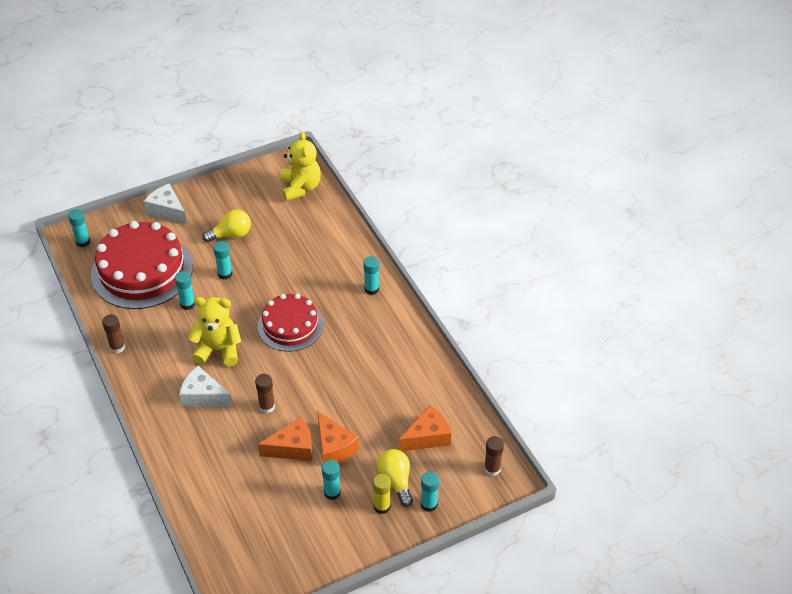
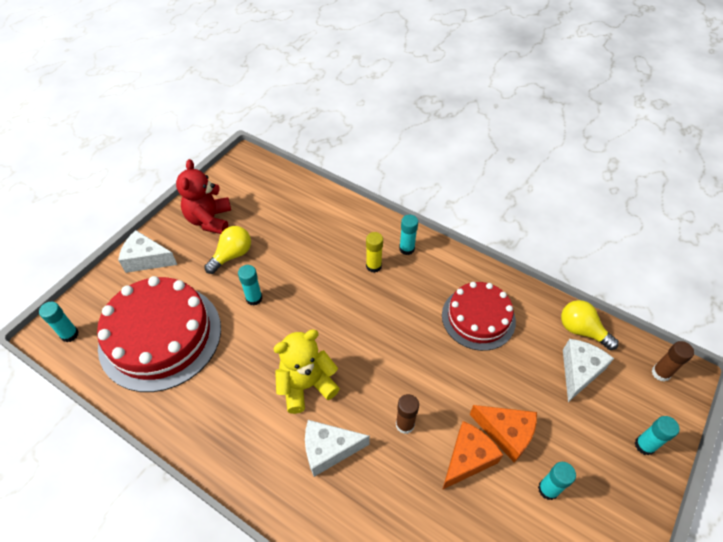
camera: 30 degrees left, 5 degrees up
brown glue stick [102,314,125,353] -> none
turquoise glue stick [175,271,195,310] -> none
red cake [258,294,323,352] -> red cake moved to [442,282,516,351]
yellow teddy bear [280,131,321,201] -> none
yellow glue stick [373,474,391,514] -> yellow glue stick moved to [366,232,383,273]
yellow light bulb [377,449,413,507] -> yellow light bulb moved to [561,300,619,350]
orange cheese [399,405,451,451] -> white cheese [563,339,614,402]
none -> red teddy bear [176,159,231,234]

